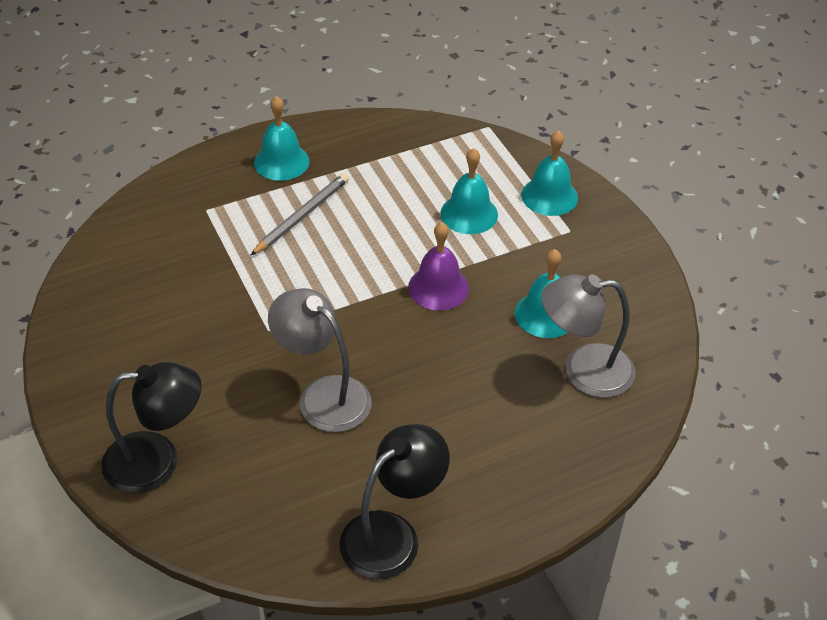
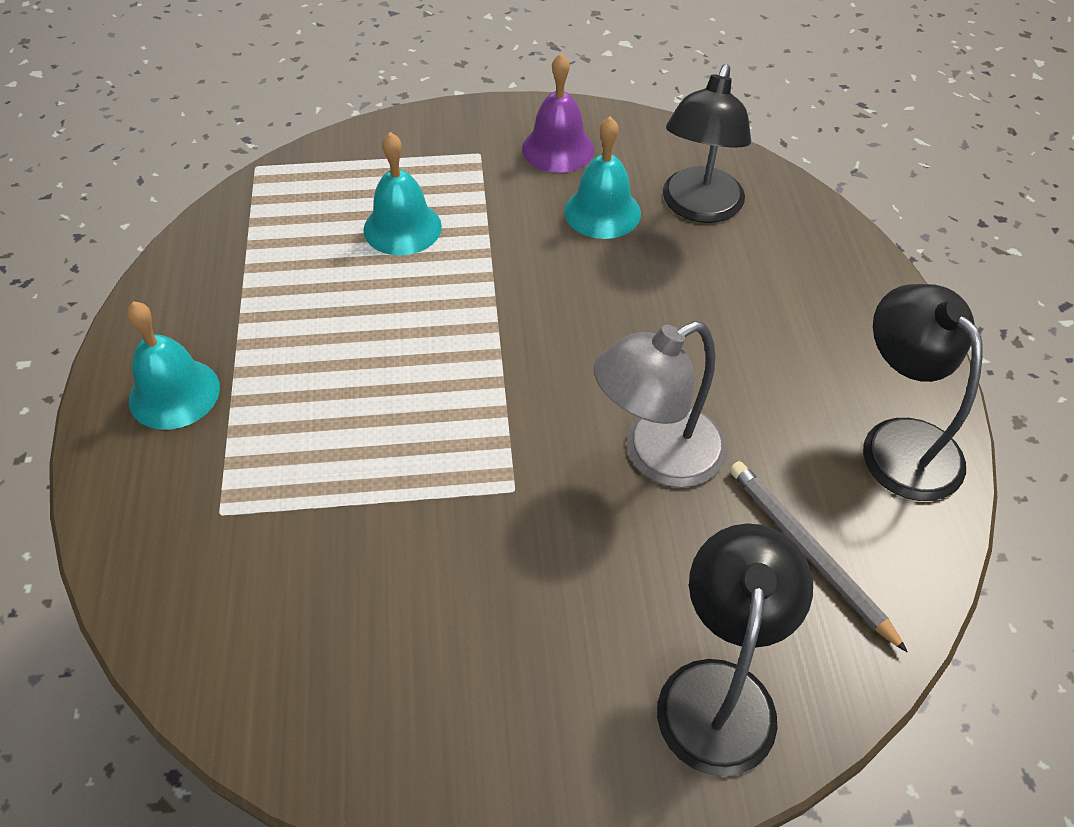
camera: 70 degrees left, 5 degrees up
grey pencil [250,173,349,256] -> grey pencil moved to [730,461,908,652]
purple bell [408,222,469,311] -> purple bell moved to [522,53,594,173]
turquoise bell [521,130,578,216] -> none
grey lamp [541,275,635,398] -> black lamp [663,64,751,223]

